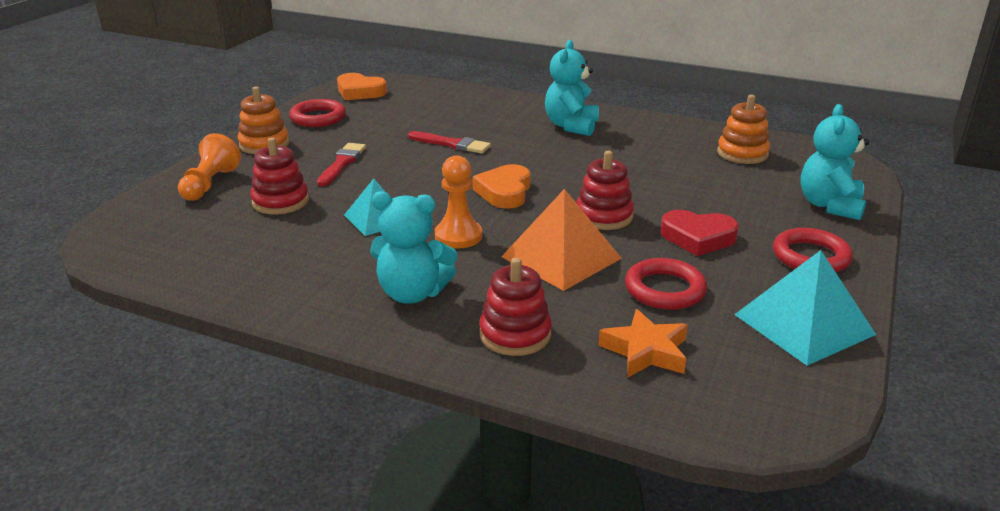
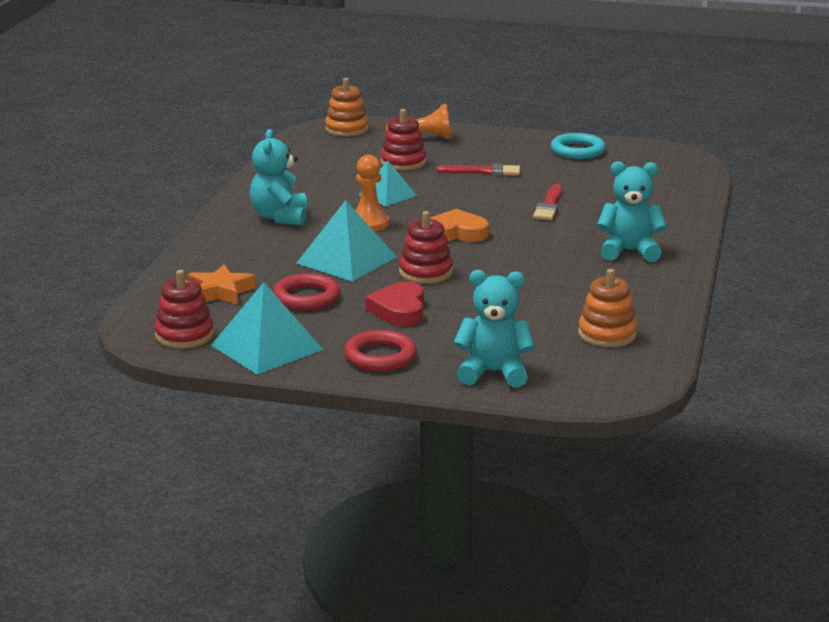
camera: 80 degrees right, 5 degrees down
orange stacking toy [238,86,289,154] -> orange stacking toy moved to [325,78,369,137]
red ring [289,99,346,127] -> turquoise ring [551,133,606,159]
orange heart [337,73,387,100] -> none
red stacking toy [479,258,552,356] -> red stacking toy moved to [155,270,214,348]
orange pyramid [501,189,622,291] -> turquoise pyramid [296,200,397,282]

